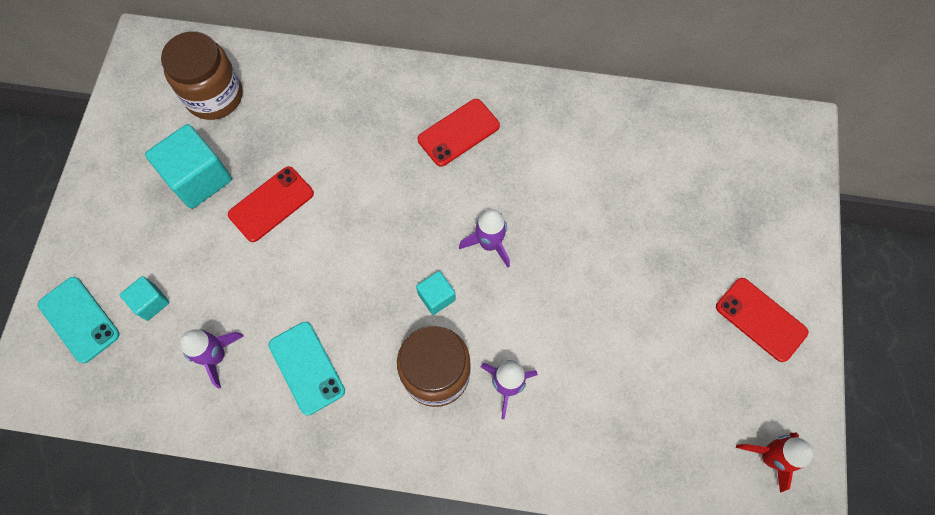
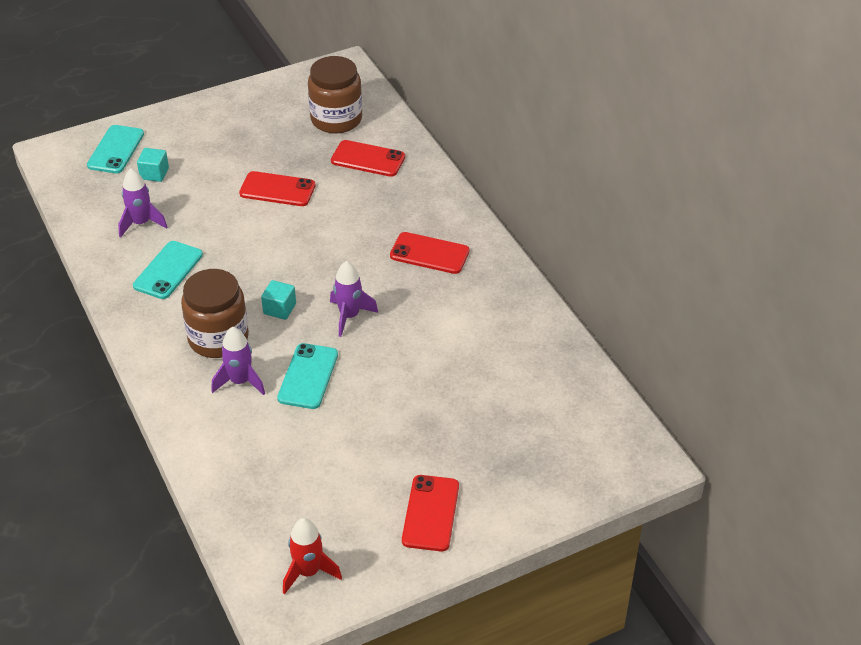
camera: 55 degrees right, 25 degrees down
turquoise cube [145,124,232,209] -> none
none -> turquoise phone [277,343,338,409]
none -> red phone [331,140,405,177]

